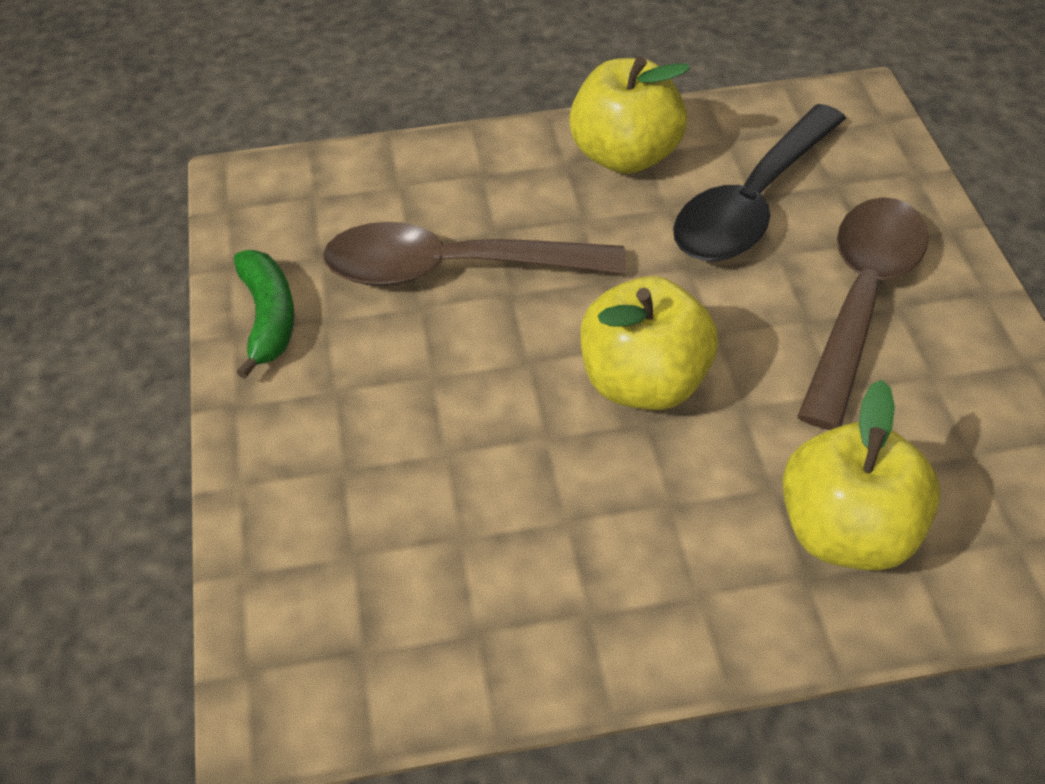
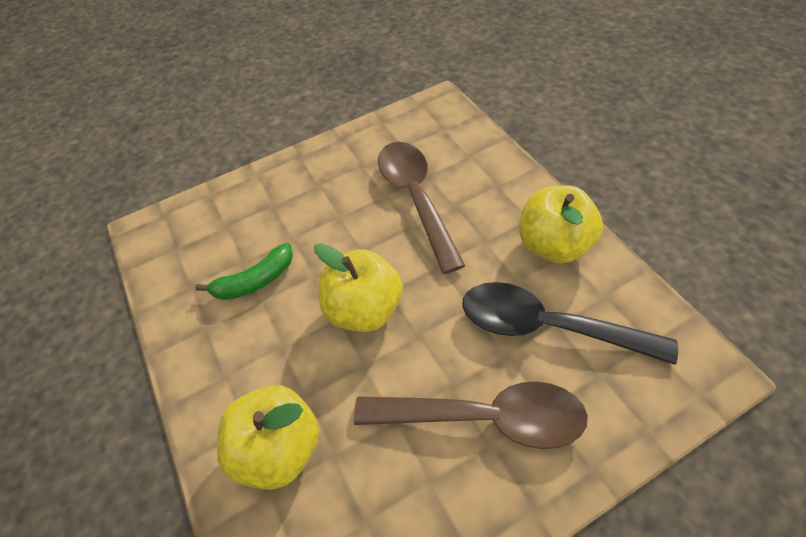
camera: 75 degrees right, 5 degrees up
green banana [234,250,295,379] -> green banana moved to [195,243,293,300]

